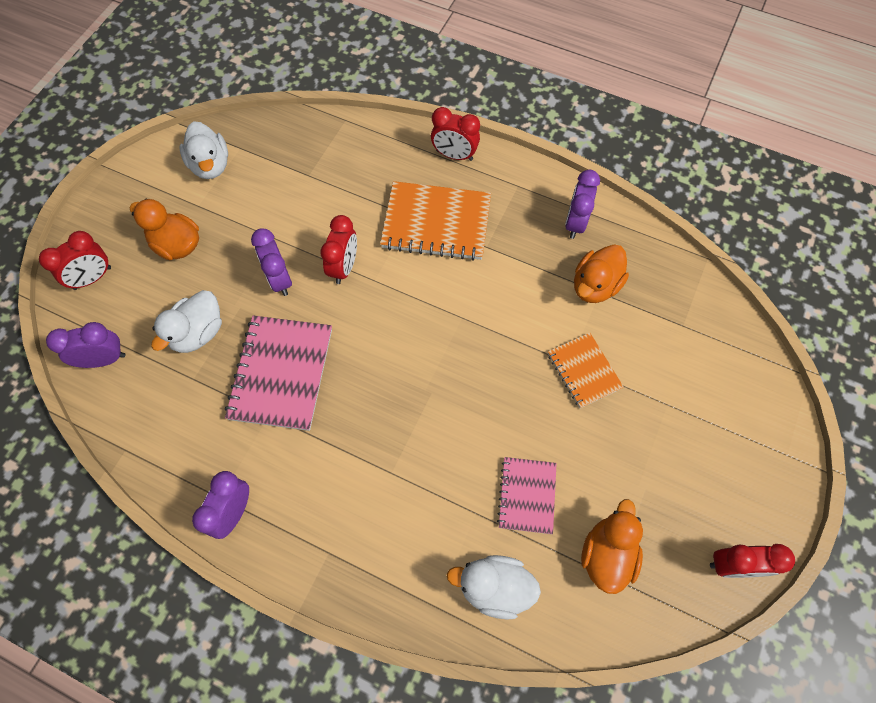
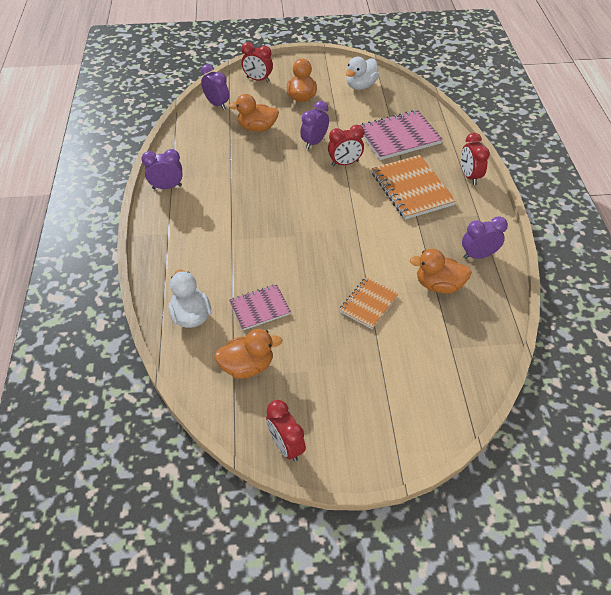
camera: 60 degrees right, 15 degrees down
white duck [151,290,222,353] -> orange duck [228,94,279,132]
pink notebook [225,316,332,431] -> pink notebook moved to [360,110,443,160]

